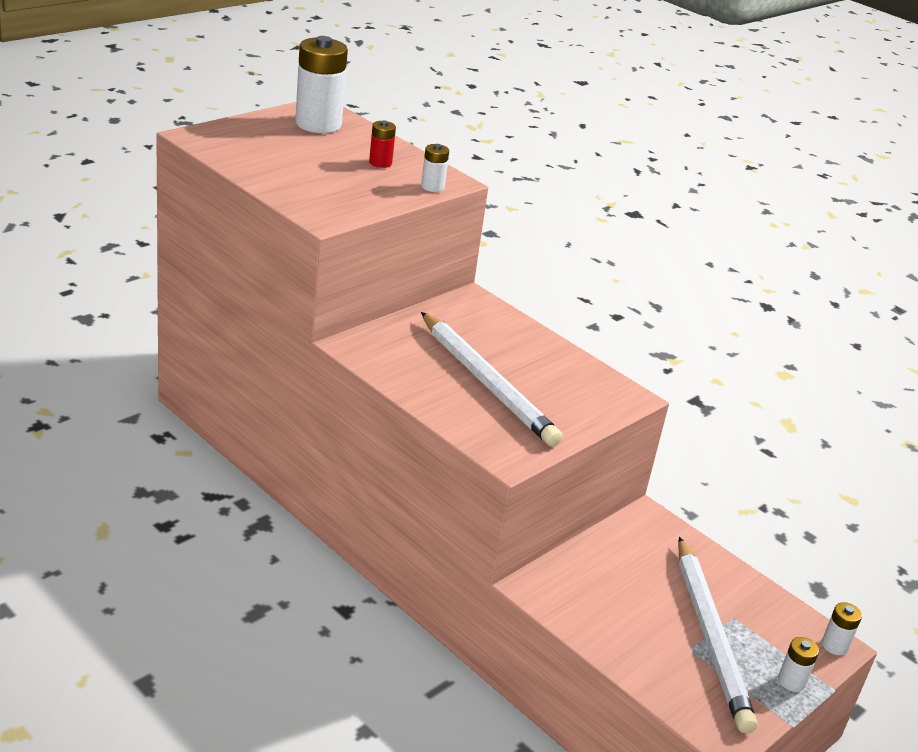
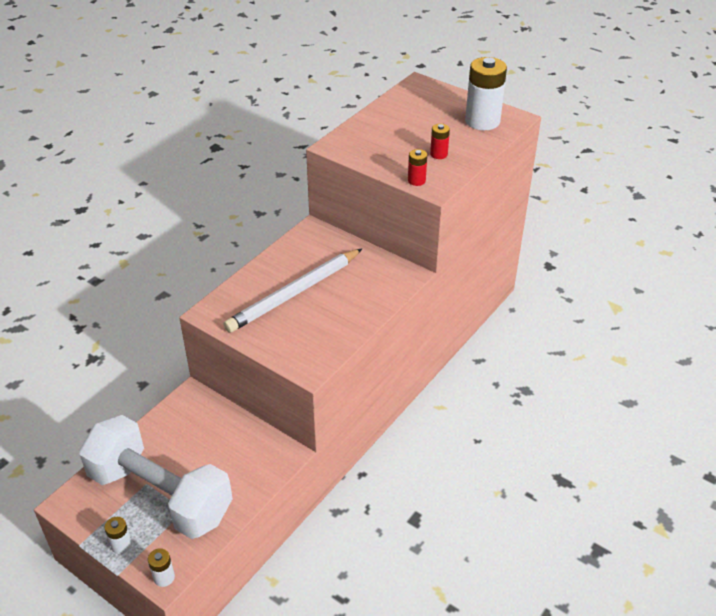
camera: 85 degrees right, 10 degrees up
white battery [421,144,449,192] -> red battery [408,149,427,186]
white pencil [678,537,757,733] -> white dumbbell [79,415,233,539]

